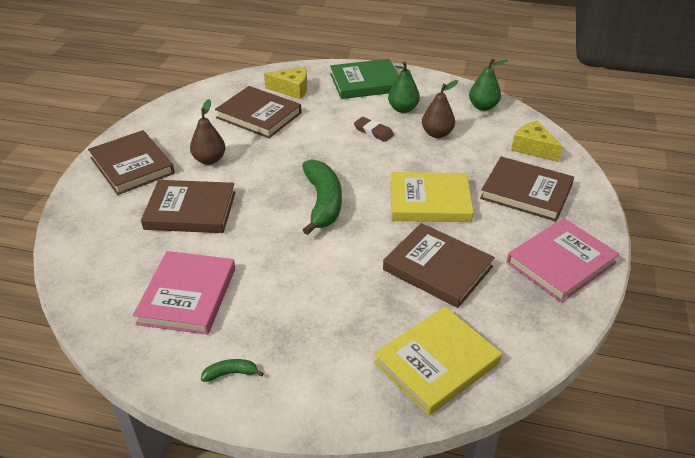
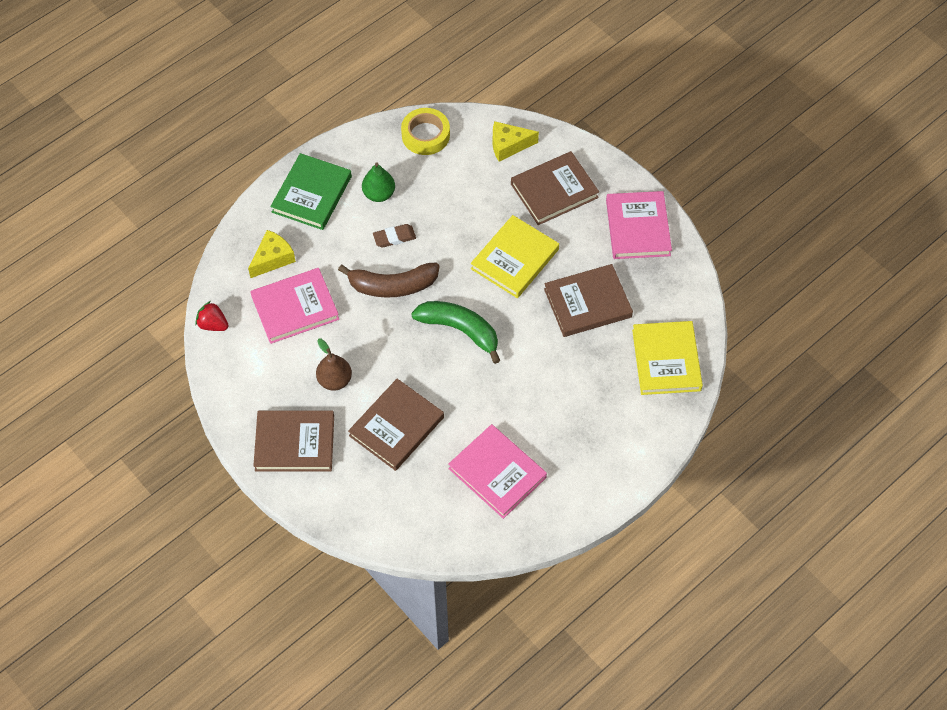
camera: 55 degrees left, 20 degrees up
green banana [201,359,264,382] -> none
brown book [215,86,301,138] -> pink book [250,268,339,344]
brown pear [422,80,458,138] -> none
green pear [469,59,508,111] -> yellow tape [401,108,450,155]
none -> red strawberry [195,301,229,331]
none -> brown banana [338,263,440,298]

